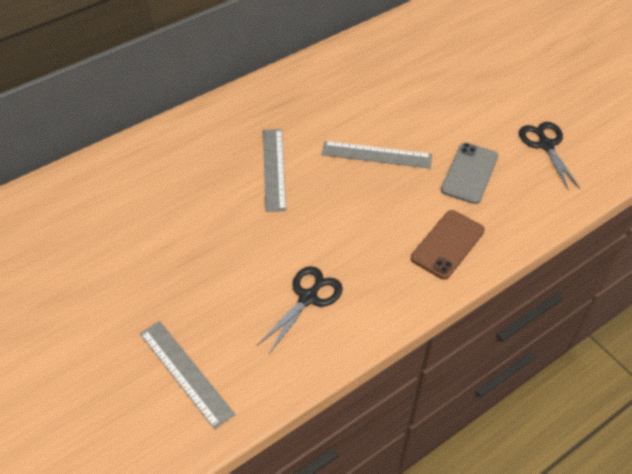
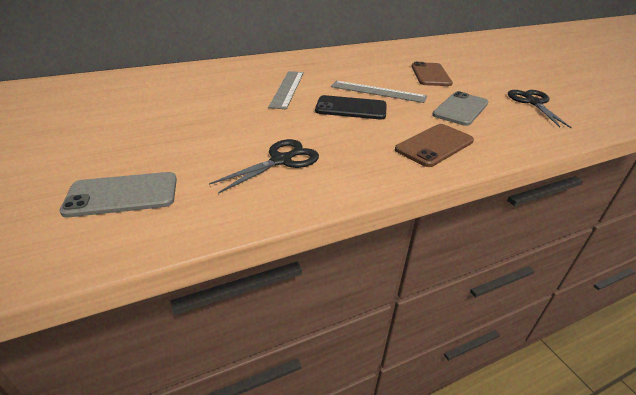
camera: 10 degrees right, 15 degrees down
grey ruler [140,321,235,429] -> grey phone [60,172,177,217]
none -> black phone [315,95,387,120]
none -> brown phone [411,62,453,86]

